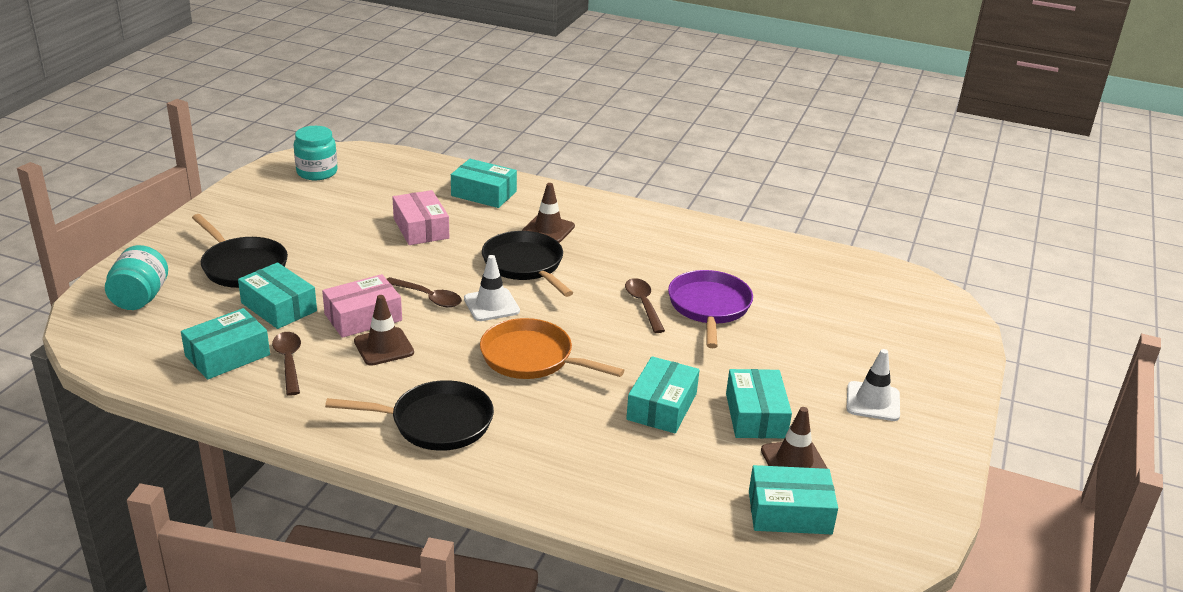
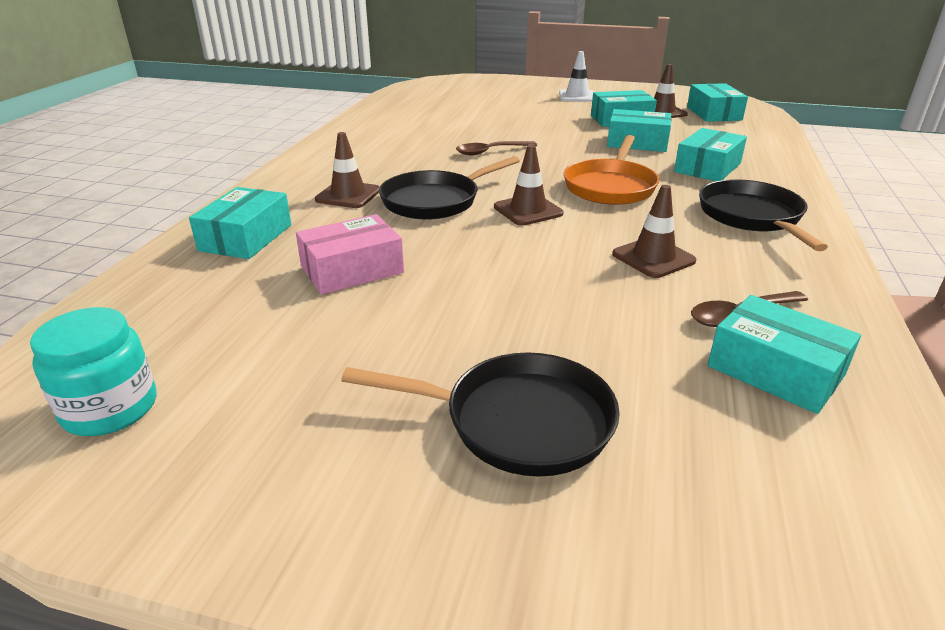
camera: 95 degrees left, 0 degrees up
turquoise jar [105,245,168,310] -> none
black pan [192,214,288,288] -> black pan turned 60 degrees clockwise [341,352,620,477]
turquoise box [238,262,317,329] -> turquoise box moved to [674,128,747,181]
pink box [322,274,402,338] -> none
brown spoon [387,277,462,307] -> none
white traffic cone [464,255,520,321] -> brown traffic cone [494,145,563,226]
purple pan [668,270,753,348] -> none

